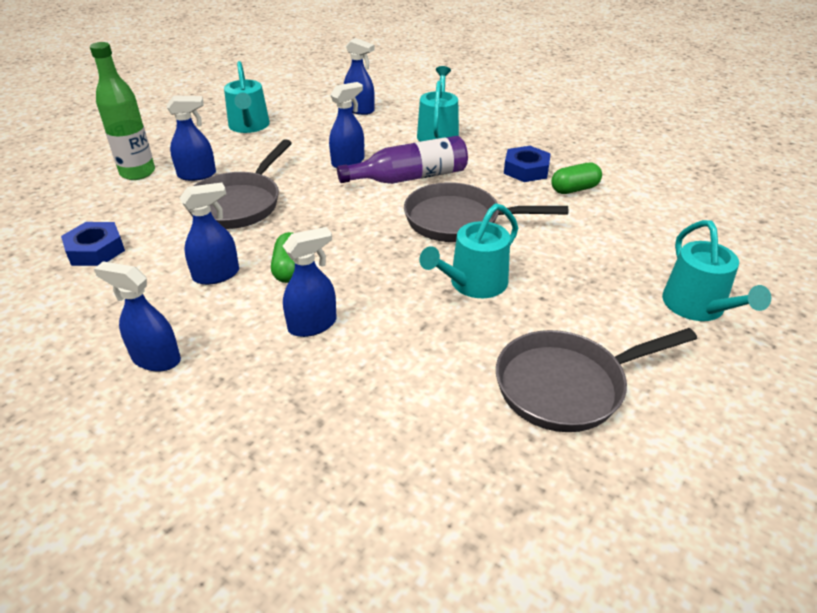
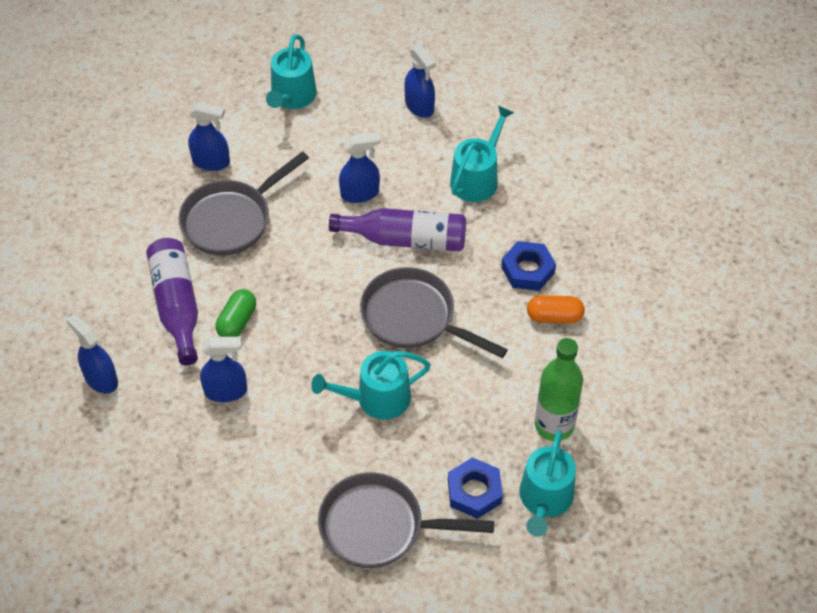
camera: 25 degrees right, 15 degrees up
blue nut [61,222,125,266] -> blue nut moved to [448,457,503,519]
green bottle [90,42,155,180] -> green bottle moved to [535,338,583,441]
blue spray bottle [180,183,239,285] -> purple bottle [146,238,198,365]
green capsule [551,163,602,194] -> orange capsule [527,295,585,324]

